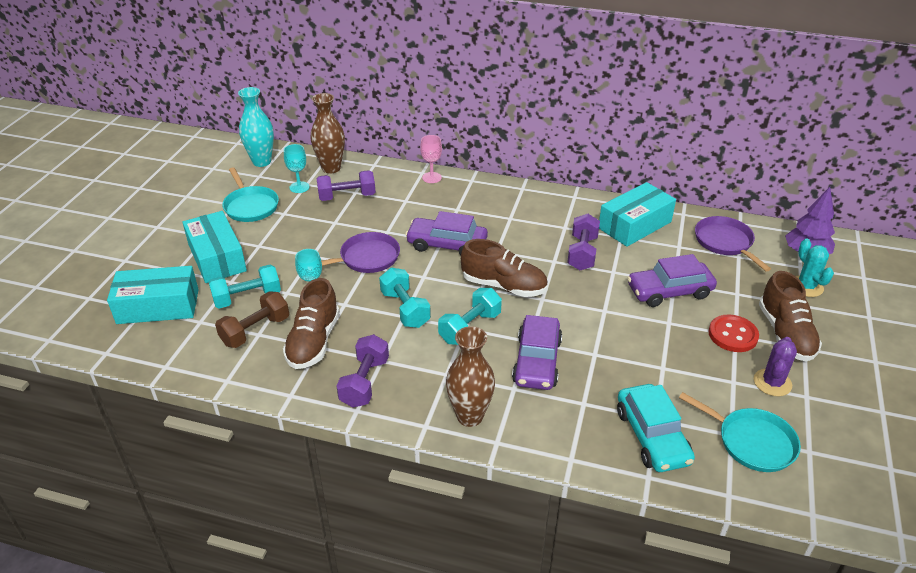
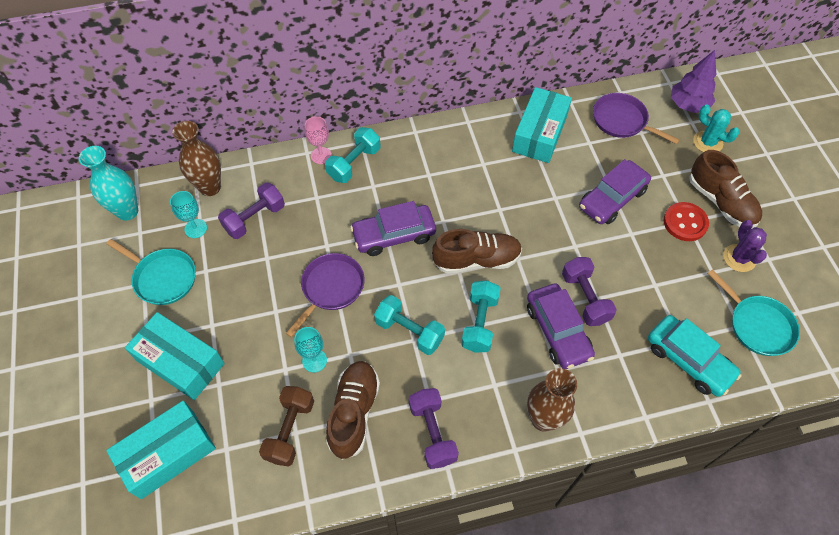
camera: 30 degrees left, 20 degrees up
turquoise dumbbell [209,265,281,309] -> turquoise dumbbell moved to [325,127,380,183]
brown shoe [283,278,340,369] -> brown shoe turned 150 degrees counterclockwise [326,361,380,460]
purple dumbbell [567,214,600,270] -> purple dumbbell moved to [562,257,617,326]
turquoise pan [679,392,801,472] -> turquoise pan turned 45 degrees clockwise [707,270,800,356]

